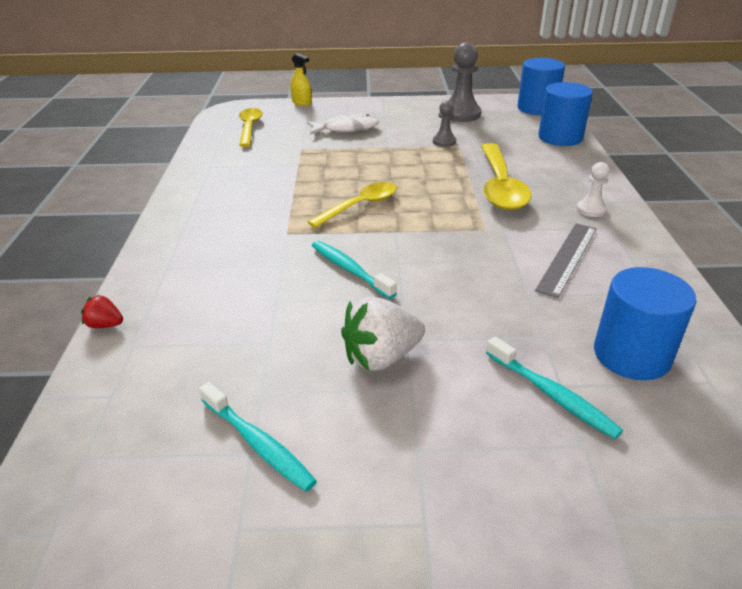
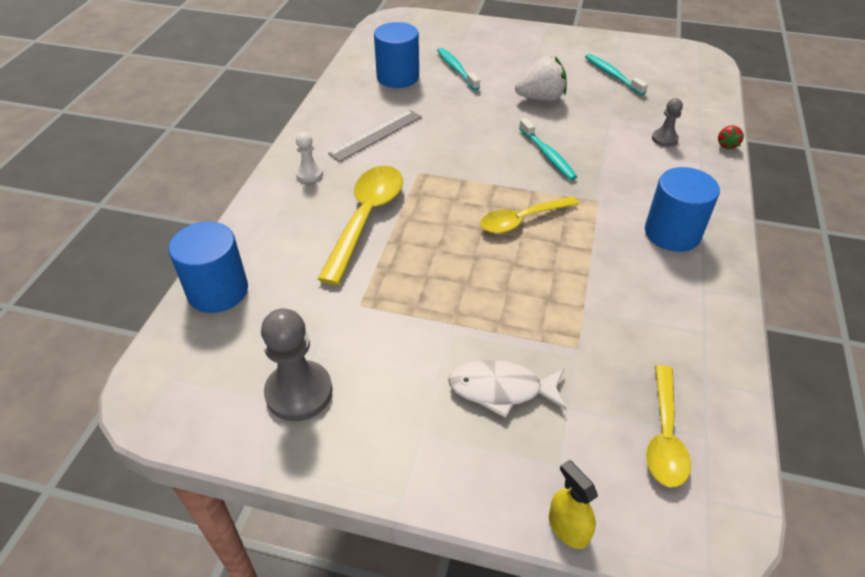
camera: 165 degrees left, 10 degrees up
red strawberry [81,295,123,328] -> red strawberry turned 75 degrees clockwise [718,126,744,150]
grey pawn [433,101,456,147] -> grey pawn moved to [652,98,683,147]
blue cylinder [517,58,565,115] -> blue cylinder moved to [645,167,720,252]

